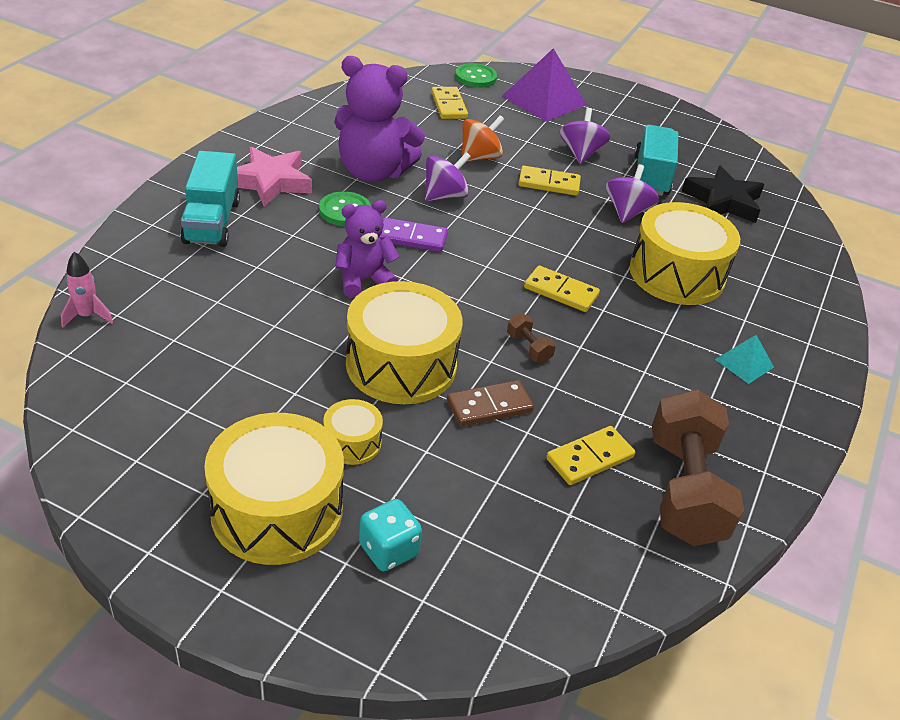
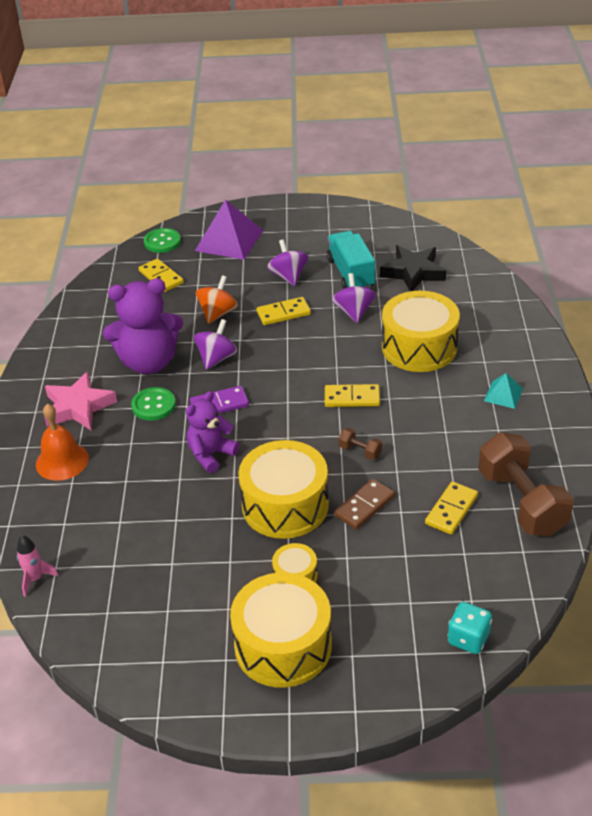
camera: 20 degrees left, 0 degrees up
turquoise truck [180,151,240,247] -> orange bell [36,404,89,481]
turquoise dice [359,499,422,571] -> turquoise dice moved to [447,602,492,654]

